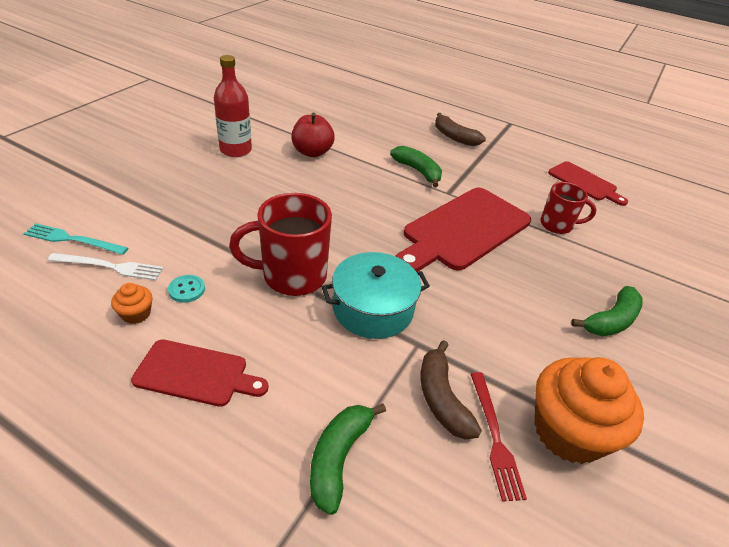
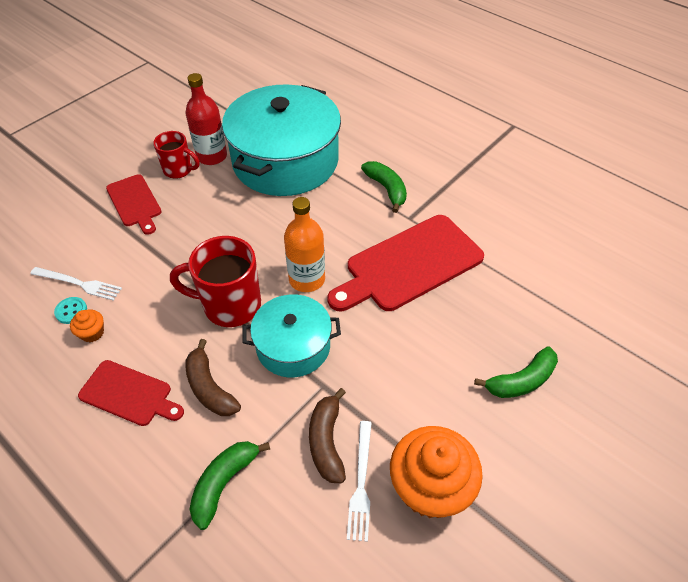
camera: 15 degrees right, 10 degrees up
turquoise fork [23,223,128,255] -> none
turquoise button [168,275,205,303] -> turquoise button moved to [54,297,87,324]
red apple [291,113,335,157] -> turquoise pot [222,85,341,196]
brown banana [435,113,486,146] -> brown banana moved to [185,339,241,416]
red fork [471,372,527,502] -> white fork [347,421,372,542]
red mug [540,182,597,234] -> red mug moved to [153,131,200,179]
red cutting board [548,161,628,206] -> red cutting board moved to [106,174,162,235]
none -> orange bottle [284,197,325,292]

